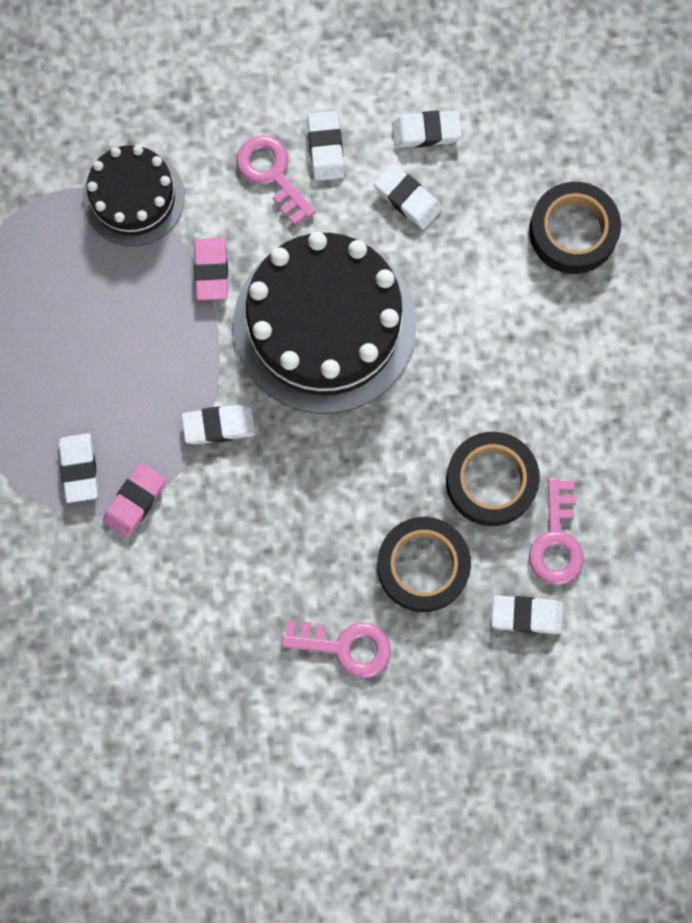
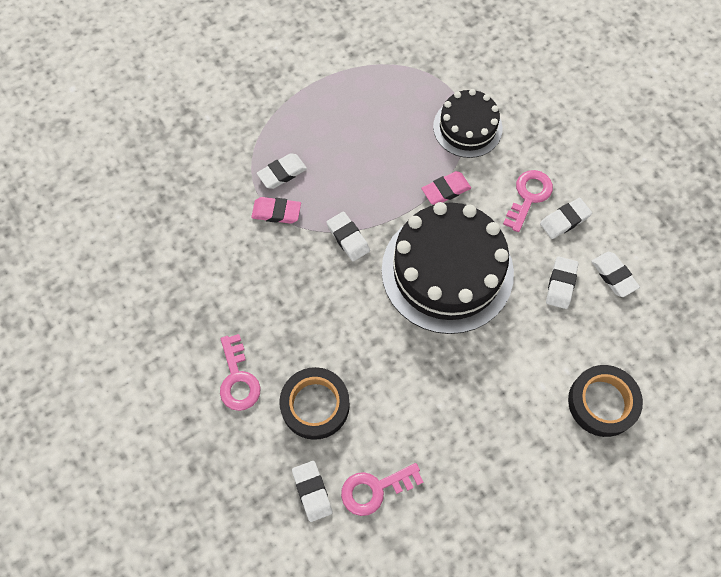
camera: 65 degrees right, 10 degrees down
black tape [446,432,540,526] -> none

